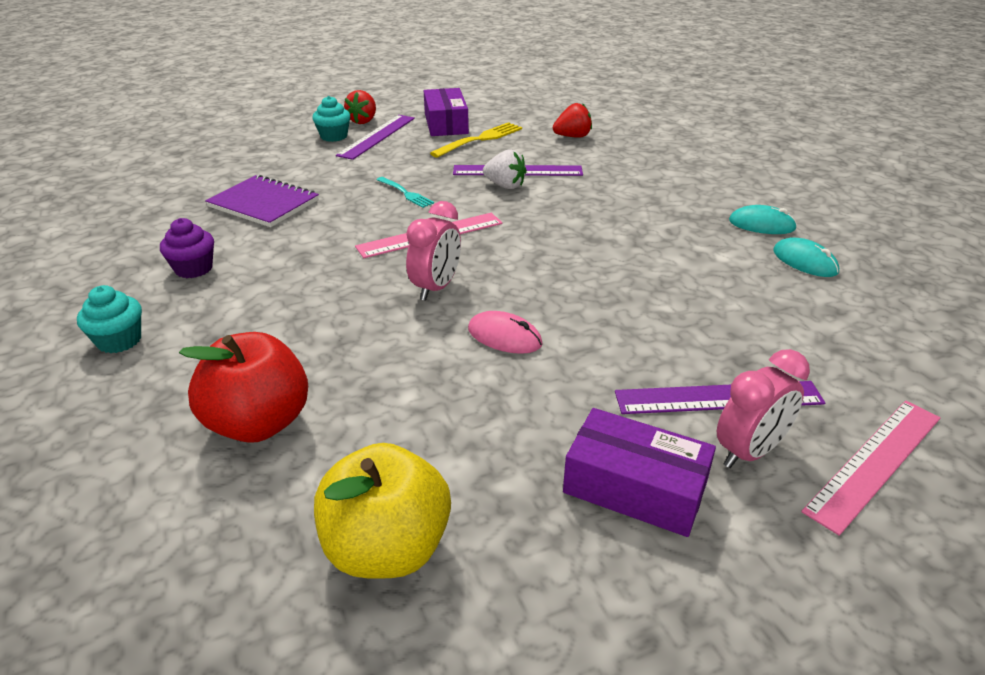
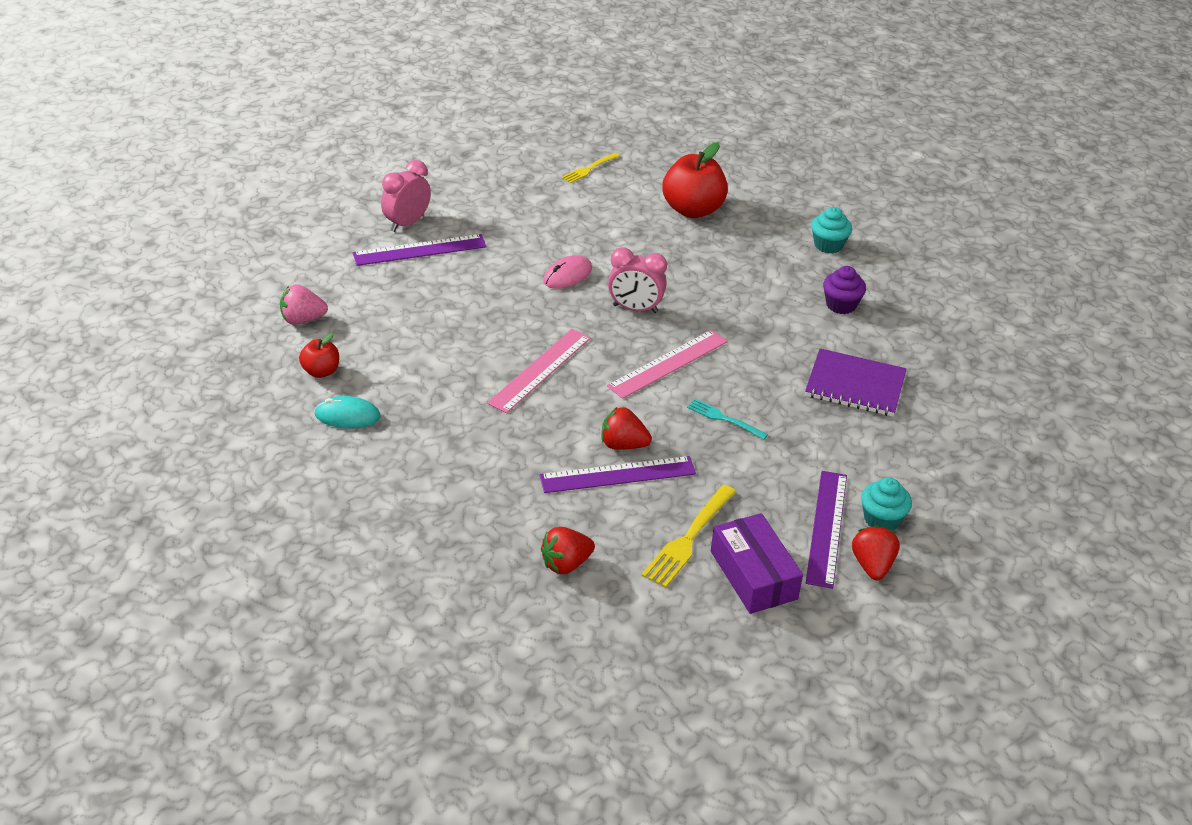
camera: 165 degrees right, 5 degrees up
yellow apple [314,443,451,579] -> yellow fork [562,153,620,183]
pink clock [406,201,461,301] -> pink clock turned 90 degrees counterclockwise [608,247,667,313]
pink mouse [468,311,543,354] -> pink mouse turned 60 degrees counterclockwise [543,255,592,289]
white strawberry [483,149,527,189] -> red strawberry [602,407,652,450]
purple box [563,408,716,537] -> none
turquoise mouse [773,238,839,277] -> red apple [299,333,339,378]
pink ruler [801,401,941,536] -> pink ruler moved to [487,329,591,413]
none -> pink strawberry [280,284,328,325]

